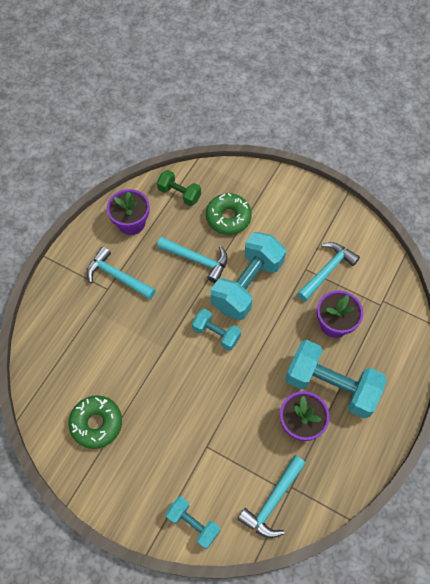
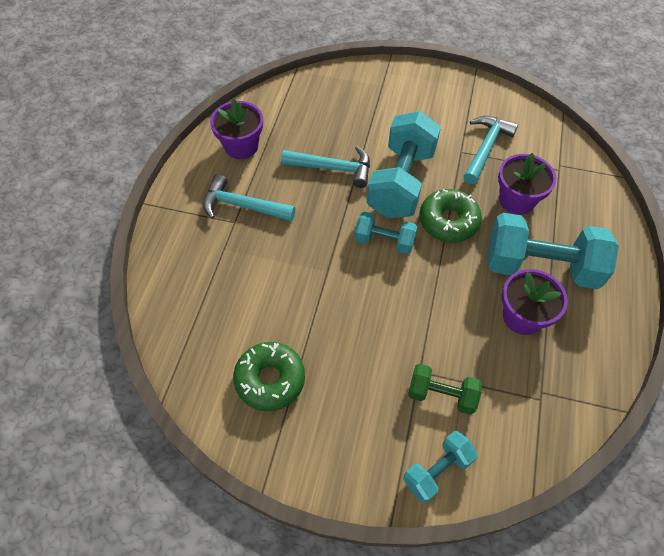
camera: 15 degrees left, 5 degrees down
green dumbbell [157,170,201,206] -> green dumbbell moved to [408,364,482,415]
turquoise dumbbell [166,496,220,549] -> turquoise dumbbell turned 60 degrees counterclockwise [403,431,478,503]
green donut [206,193,252,235] -> green donut moved to [419,189,482,242]
turquoise hammer [237,455,306,538] -> none

